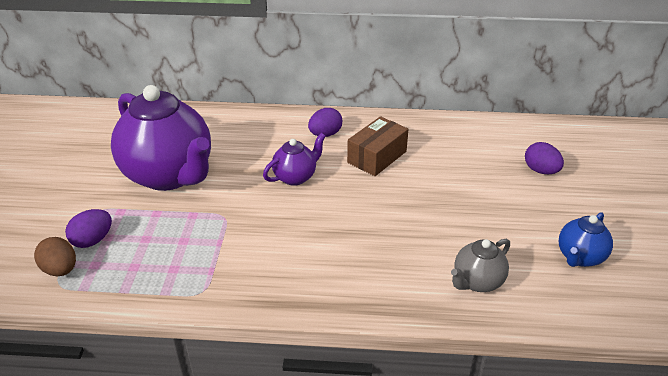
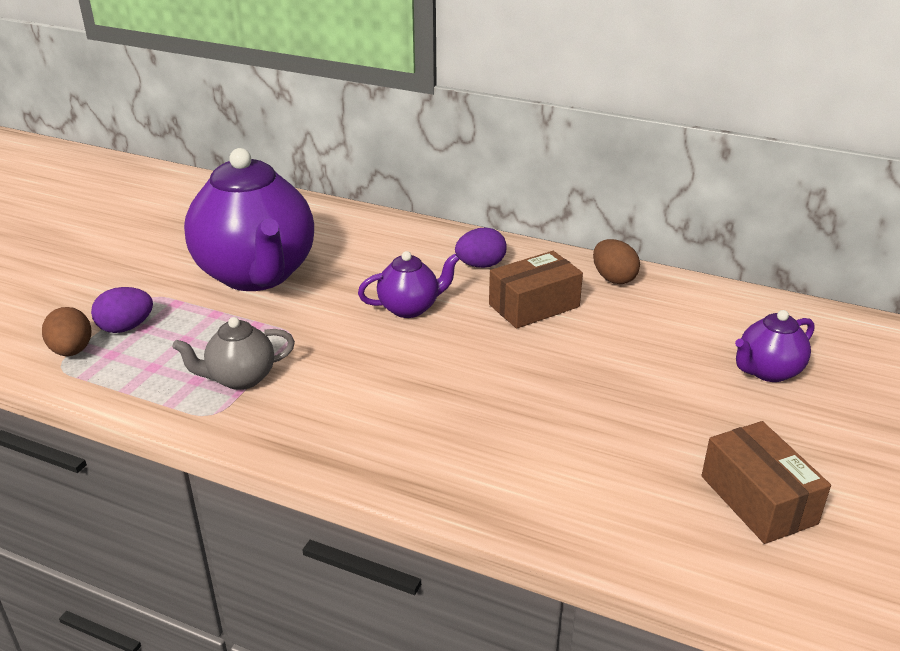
camera: 20 degrees right, 5 degrees down
grey teapot [451,239,510,292] -> grey teapot moved to [172,317,295,390]
purple egg [525,142,564,174] -> purple teapot [735,310,815,382]
blue teapot [559,212,613,267] -> brown box [702,421,831,544]
none -> brown egg [593,239,640,284]

